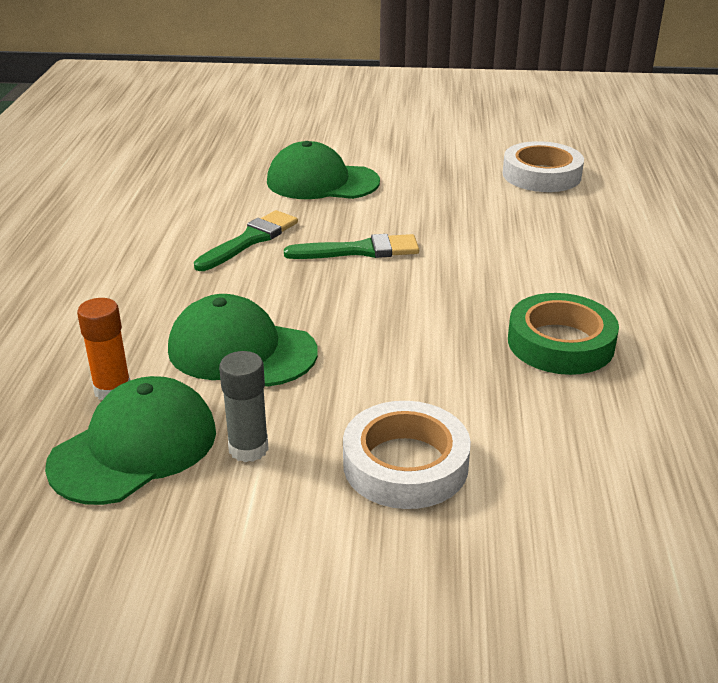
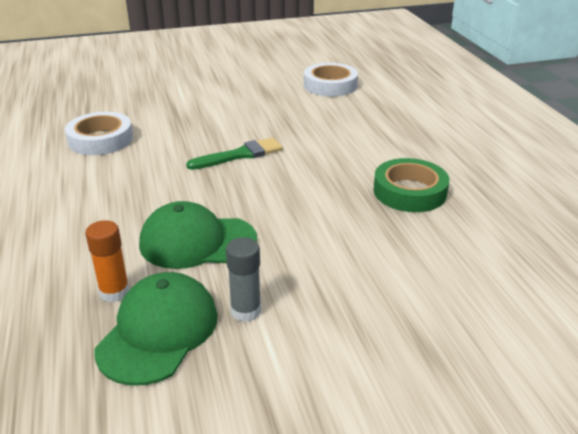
camera: 20 degrees left, 0 degrees up
green brush [194,210,298,271] -> none
green cap [267,141,380,199] -> none
white tape [343,401,471,509] -> white tape moved to [65,112,133,155]

